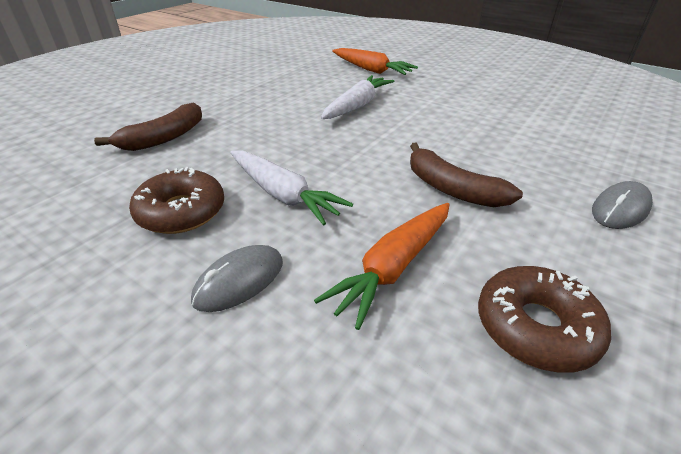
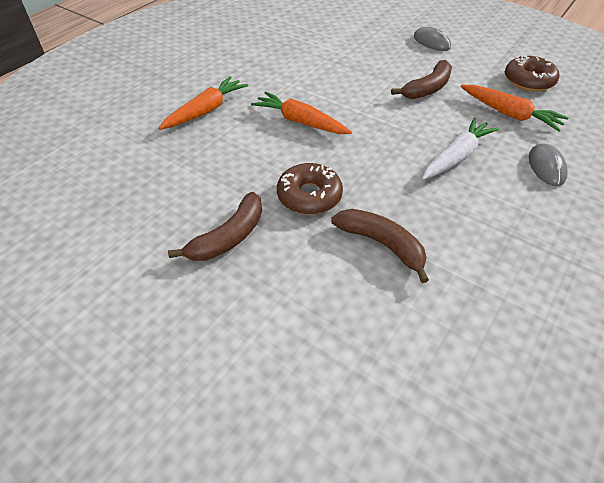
camera: 90 degrees left, 10 degrees up
brown donut [129,167,224,234] -> brown donut moved to [277,163,343,215]
grey mouse [191,245,283,312] -> grey mouse turned 45 degrees clockwise [529,143,568,186]
white carrot [321,75,394,119] -> orange carrot [251,91,352,134]
none -> brown banana [168,192,262,261]

